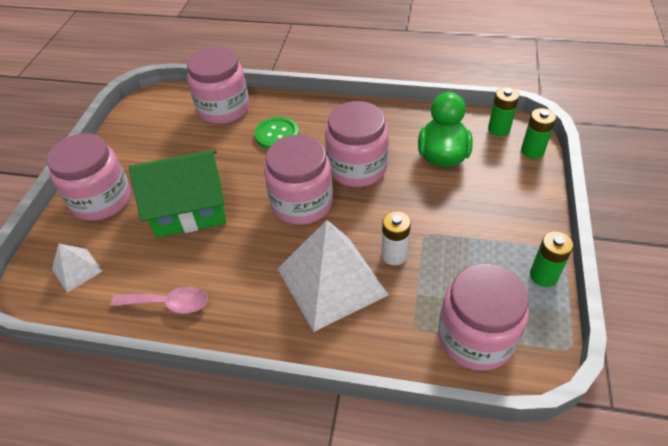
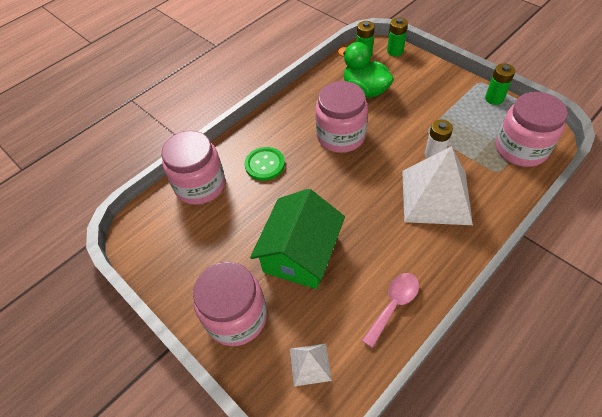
camera: 55 degrees left, 5 degrees up
pink jar [264,135,333,225] -> none

